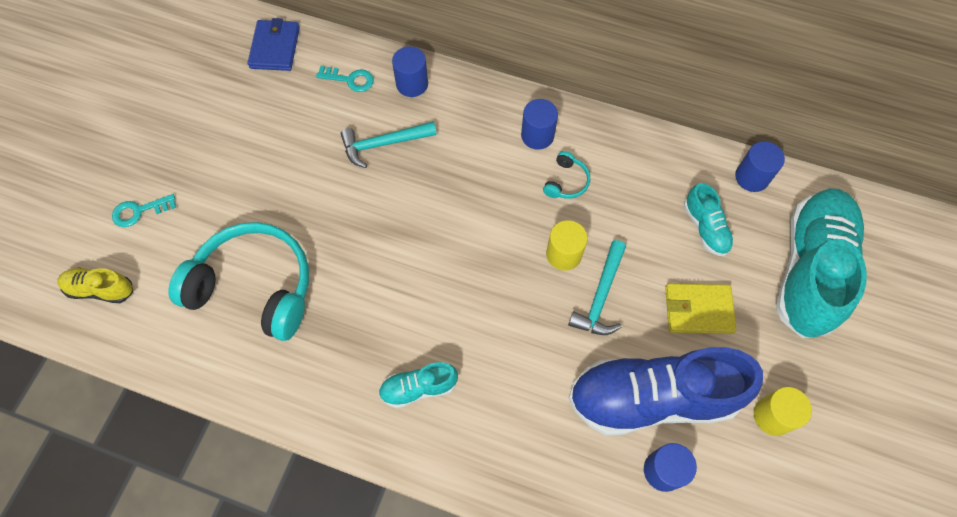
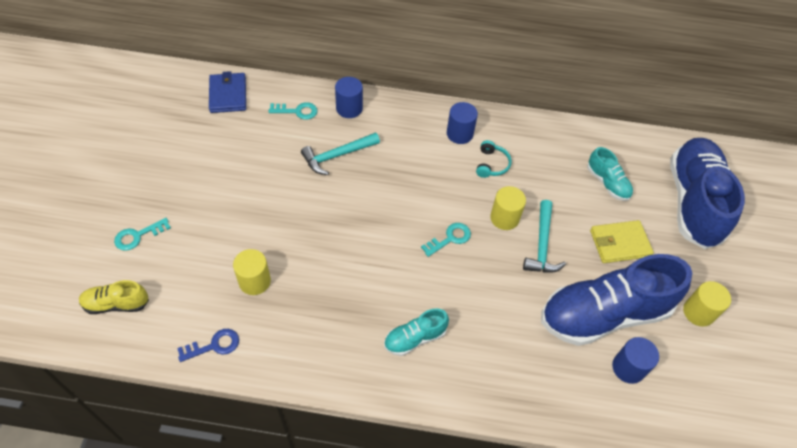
camera: 15 degrees left, 10 degrees down
turquoise headphones [168,222,309,341] -> yellow cylinder [233,249,271,295]
blue cylinder [735,141,785,192] -> none
turquoise shoe [776,188,867,338] -> blue shoe [670,138,745,249]
none -> blue key [177,329,239,362]
none -> turquoise key [421,223,471,257]

